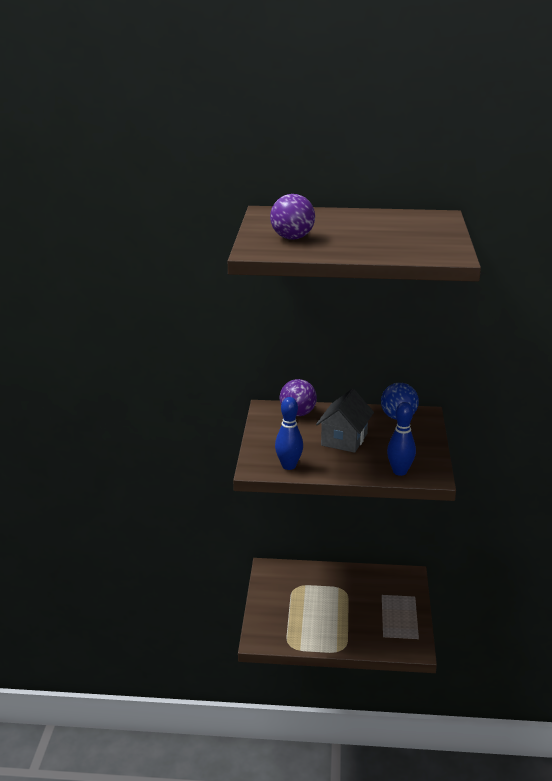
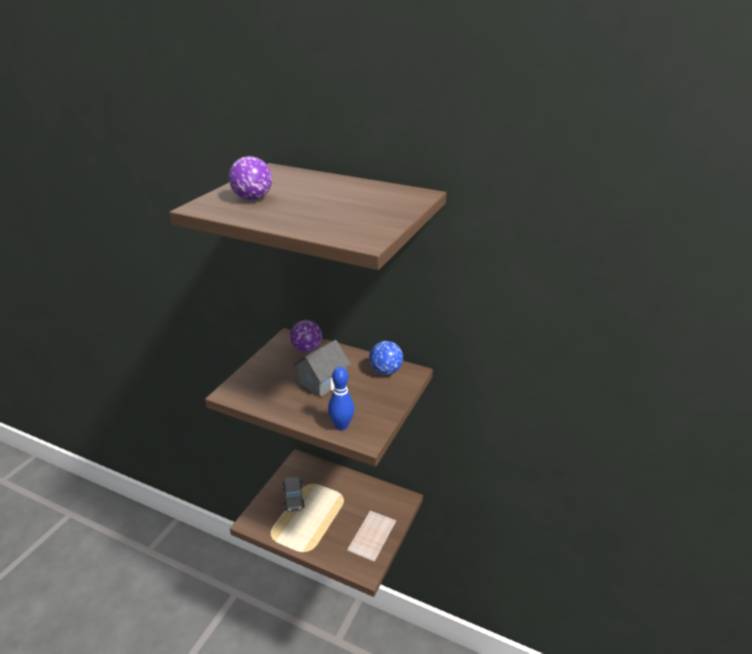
camera: 20 degrees right, 5 degrees up
blue bowling pin [275,397,303,470] -> none
none -> grey car [283,476,305,512]

